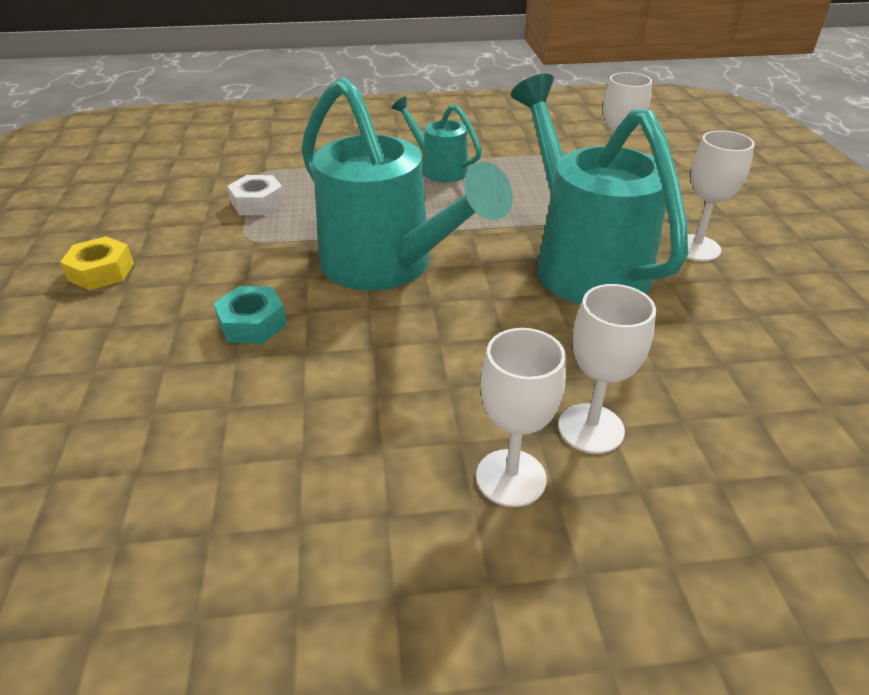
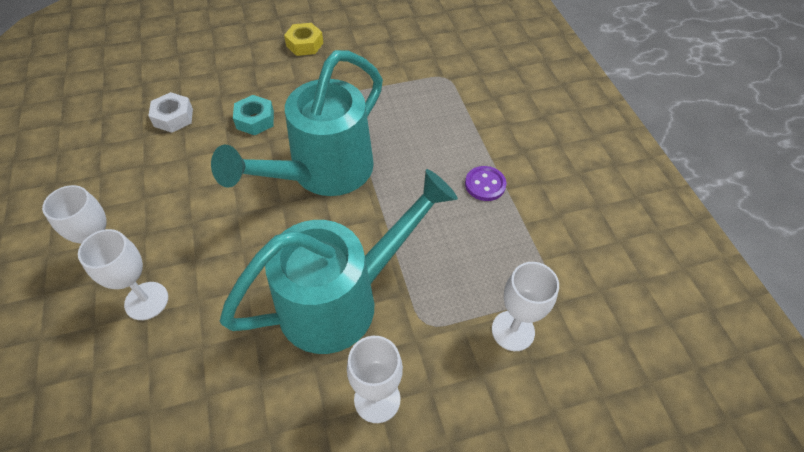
camera: 80 degrees right, 15 degrees up
white nut [228,175,285,215] -> white nut moved to [148,92,193,133]
turquoise watering can [391,96,482,182] -> purple button [465,166,506,201]

